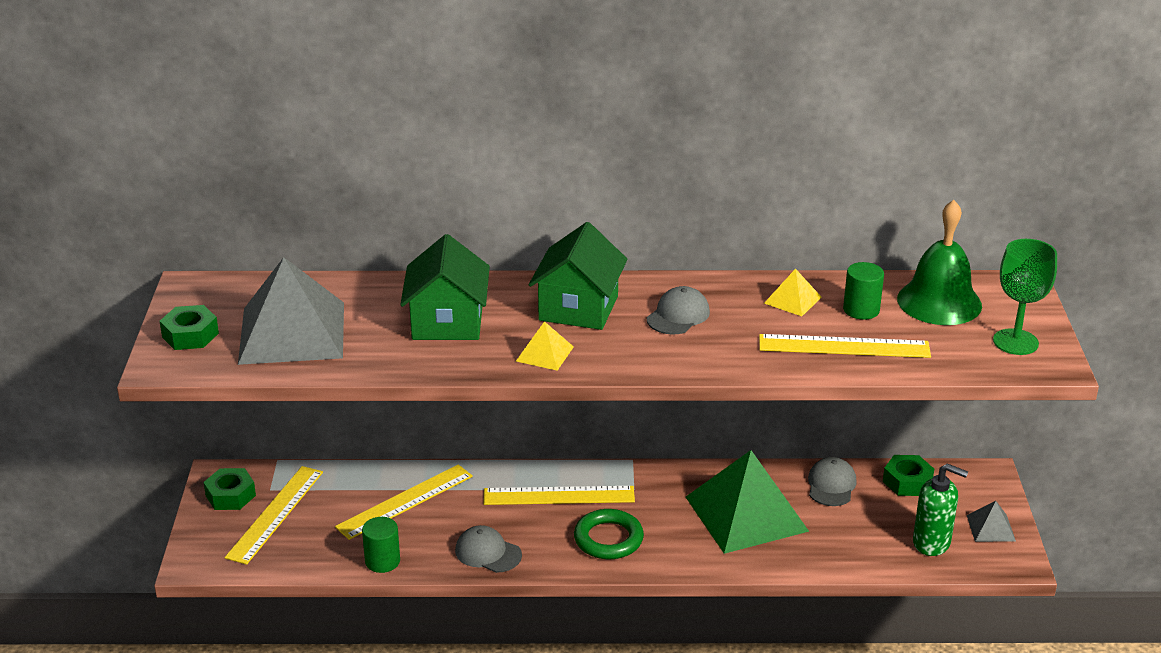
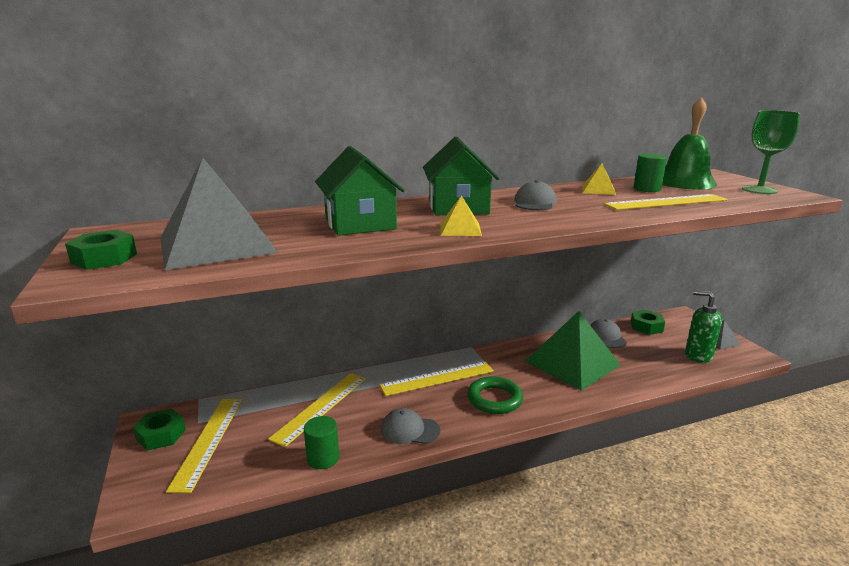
camera: 20 degrees left, 10 degrees down
green soap dispenser [913,463,968,556] -> green soap dispenser turned 150 degrees counterclockwise [685,290,722,363]

